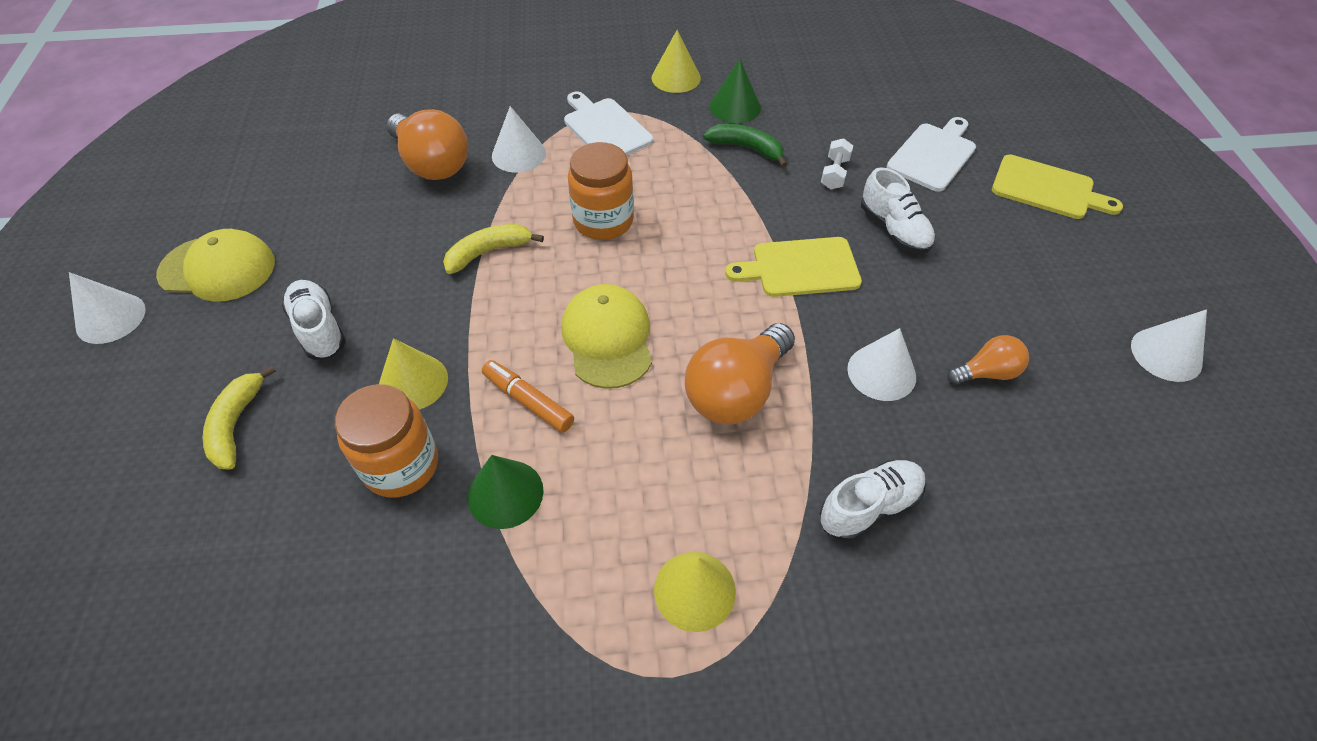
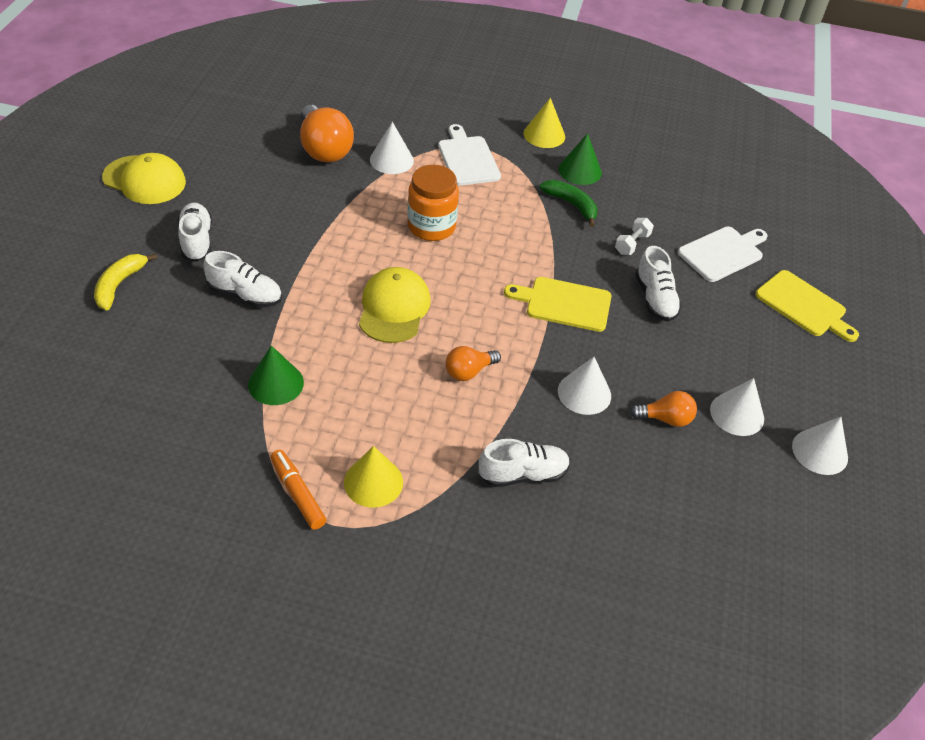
camera: 15 degrees right, 5 degrees down
white cone [69,272,146,344] -> white cone moved to [710,378,764,436]
orange jar [335,384,438,498] -> none
yellow cone [379,338,448,410] -> white shoe [203,251,282,308]
yellow banana [443,224,544,274] -> none
orange marker [482,360,574,433] -> orange marker moved to [270,450,326,530]
orange light bulb [685,323,795,424] -> orange light bulb [445,346,501,381], size x0.55

